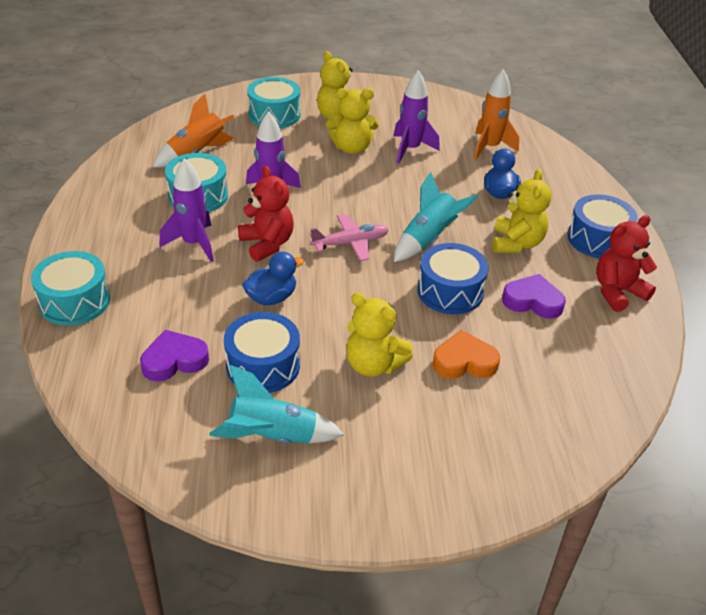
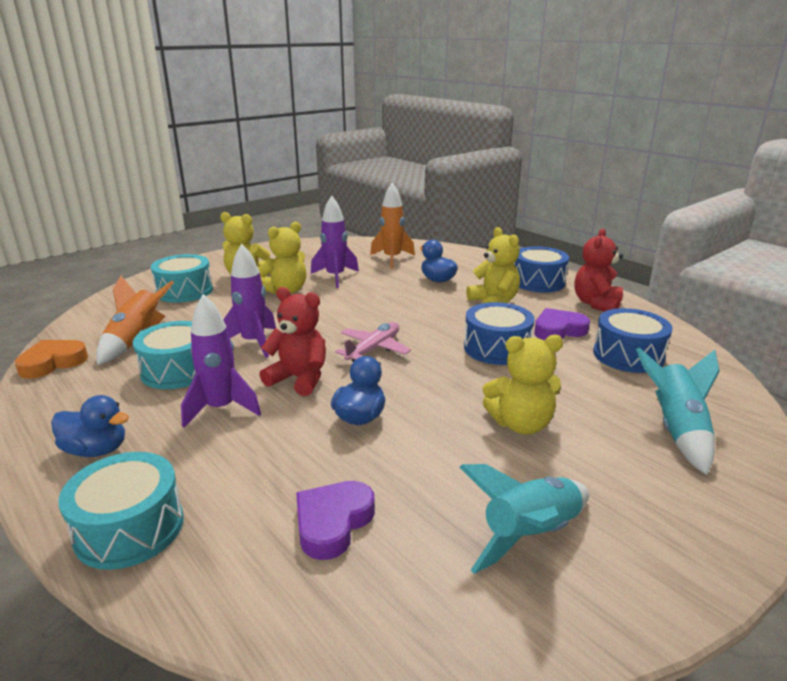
camera: 35 degrees left, 15 degrees down
blue drum [224,312,300,393] -> blue drum moved to [593,308,673,373]
turquoise rocket [394,172,479,262] -> turquoise rocket moved to [636,347,720,475]
orange heart [433,330,500,379] -> orange heart moved to [15,340,88,379]
none -> blue duck [51,395,129,457]

